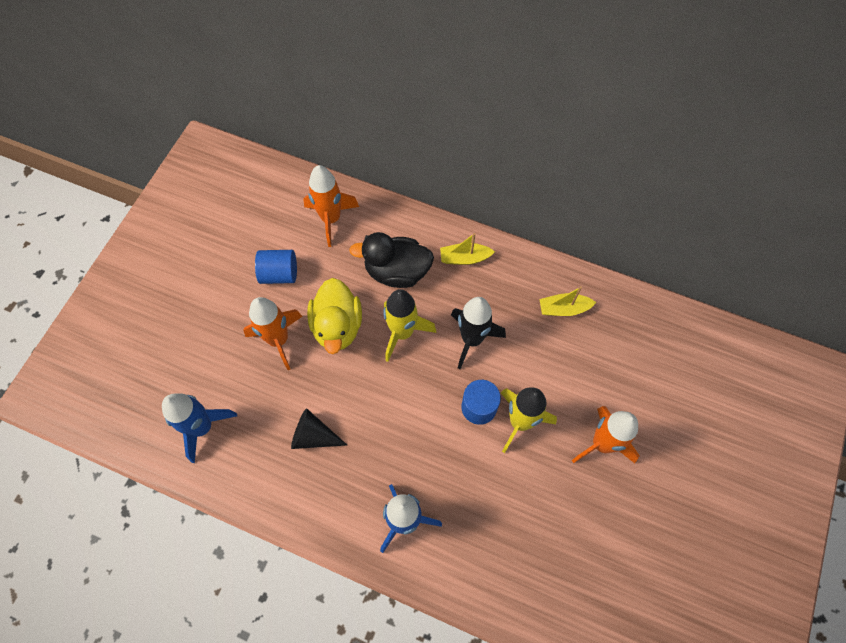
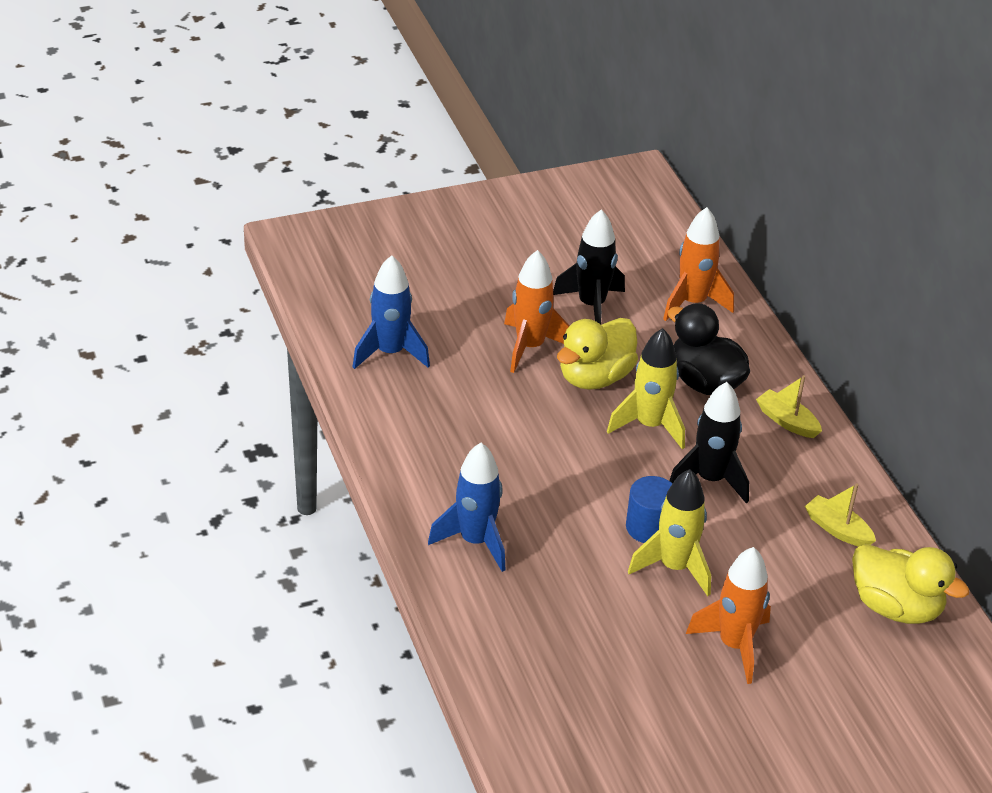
camera: 45 degrees right, 25 degrees down
blue cylinder [255,250,297,284] -> black rocket [553,209,625,324]
black cone [291,408,347,449] -> none
none -> yellow duck [852,544,969,624]

